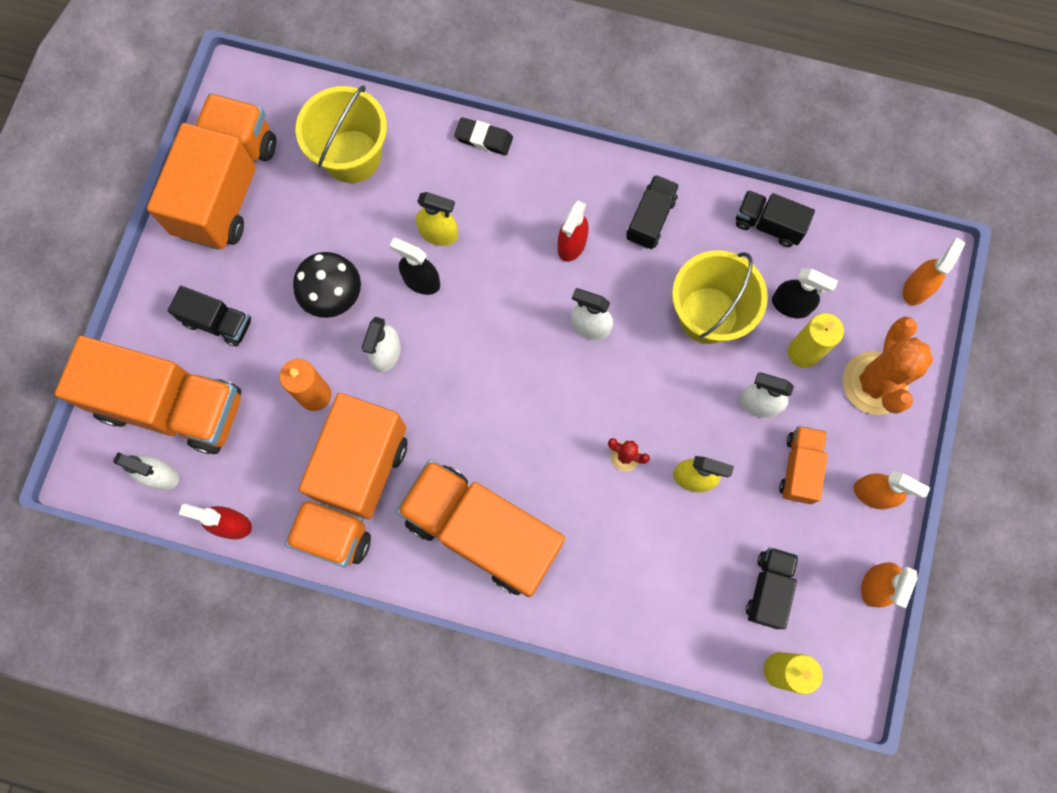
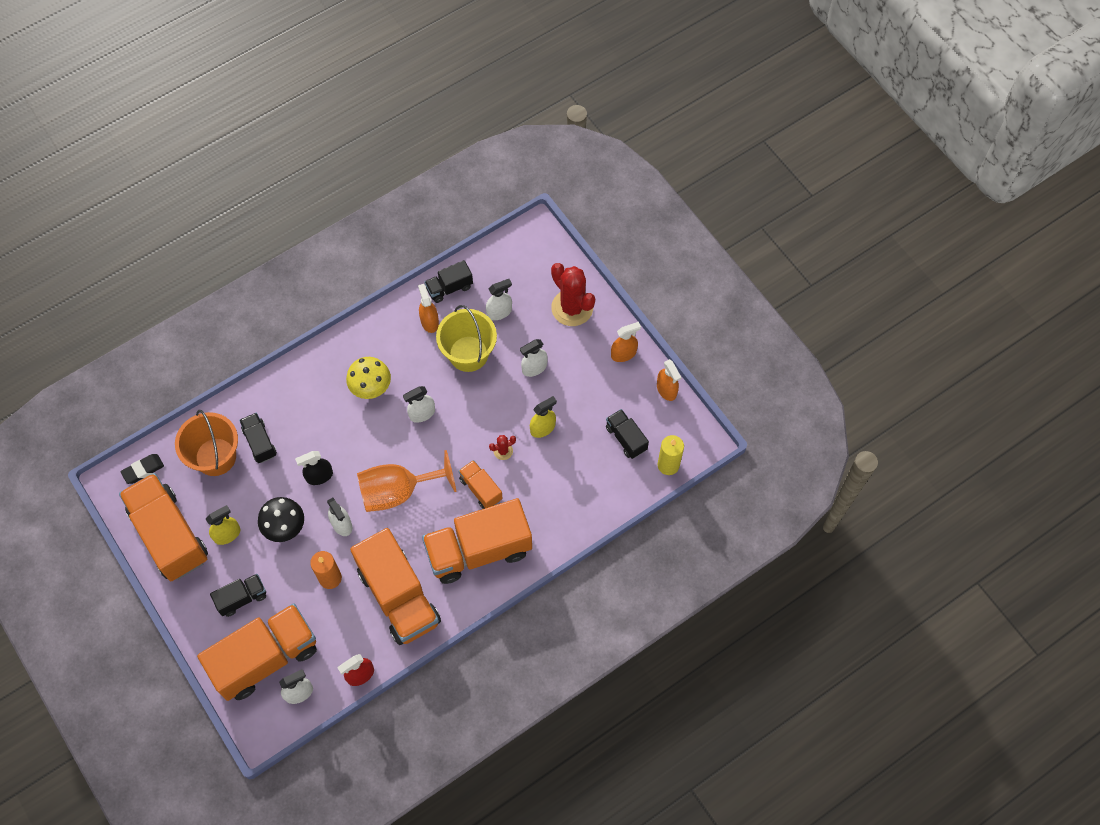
camera: 50 degrees left, 10 degrees down
yellow bucket [296,85,387,183] -> orange bucket [175,410,238,476]
yellow spray bottle [416,192,458,246] -> yellow spray bottle moved to [206,505,240,545]
black eraser [454,117,513,155] -> black eraser moved to [121,454,164,484]
red spray bottle [558,201,589,262] -> yellow mushroom [346,357,391,399]
black truck [626,175,679,249] -> black truck moved to [239,413,277,463]
black spray bottle [772,268,838,318] -> white spray bottle [486,279,512,320]
orange truck [779,426,828,504] -> orange truck moved to [458,460,503,509]
yellow candle [788,313,844,368] -> none
orange cactus [843,316,933,415] -> red cactus [551,263,595,326]
orange spray bottle [903,237,965,305] -> orange spray bottle moved to [418,284,439,333]
none -> orange goblet [357,450,456,512]

